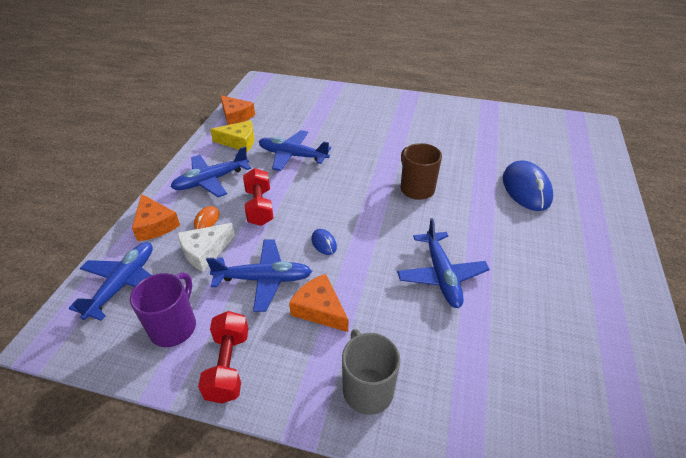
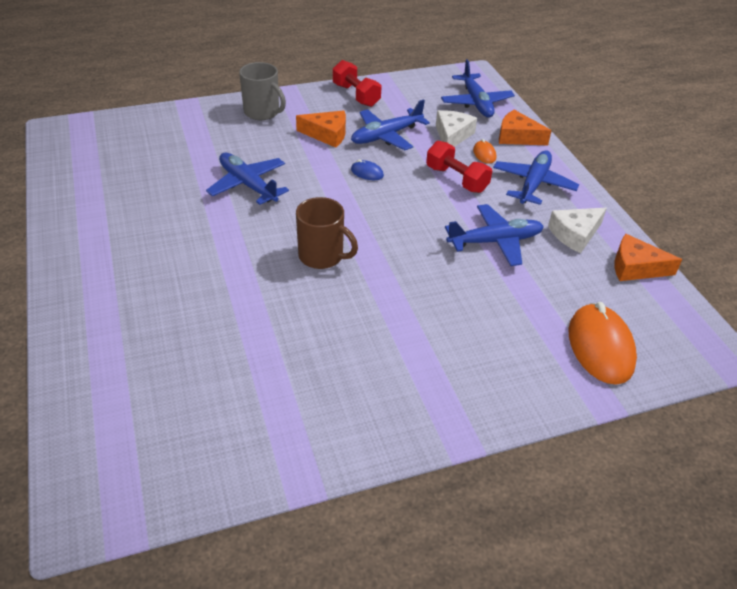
camera: 145 degrees right, 0 degrees up
purple mug [130,272,196,347] -> none
yellow cheese [210,120,254,152] -> white cheese [548,208,607,253]
blue mouse [503,160,553,211] -> none
none -> orange mouse [569,302,637,384]

